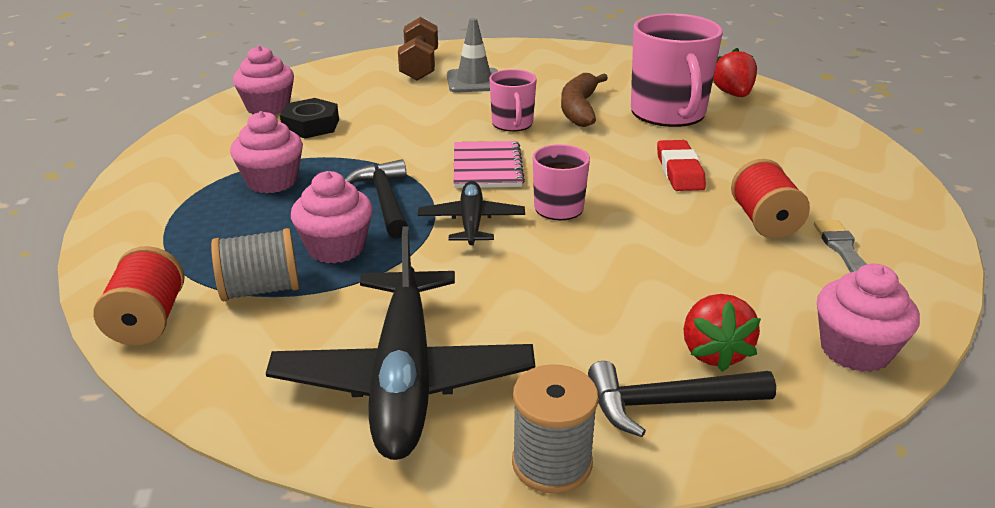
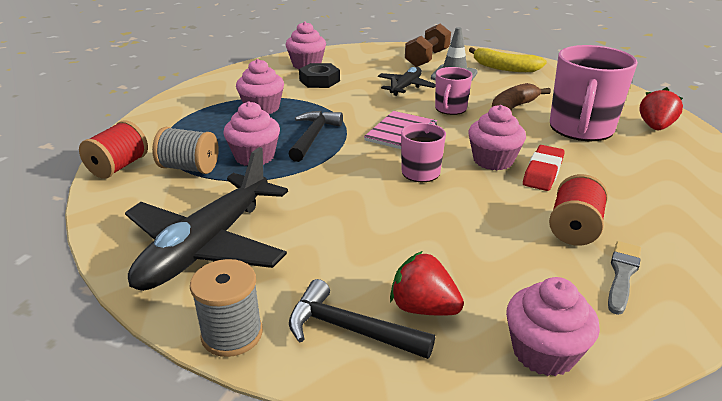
camera: 30 degrees right, 0 degrees up
black plane [418,181,525,245] -> black plane moved to [378,67,435,96]
red strawberry [684,294,761,372] -> red strawberry turned 90 degrees clockwise [390,251,464,316]
none -> yellow banana [469,47,547,72]
none -> pink cupcake [469,105,526,170]

